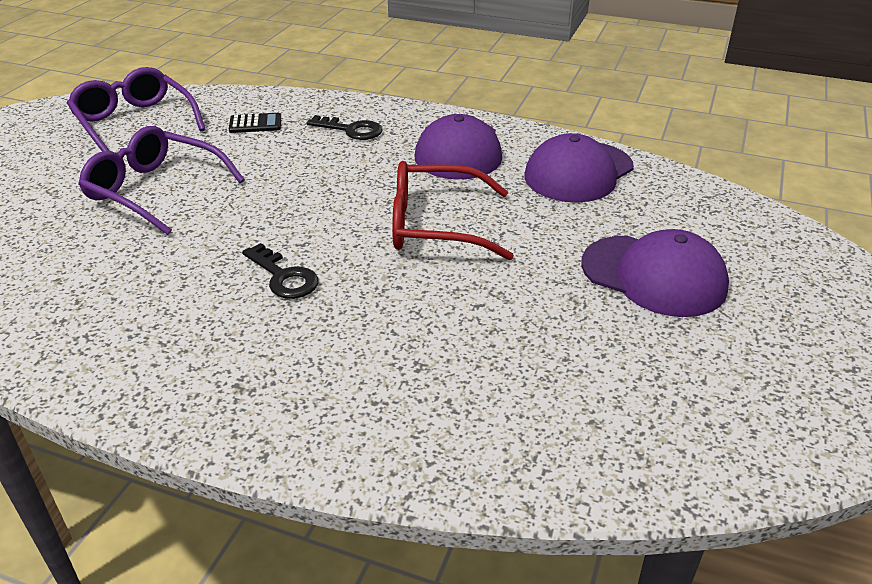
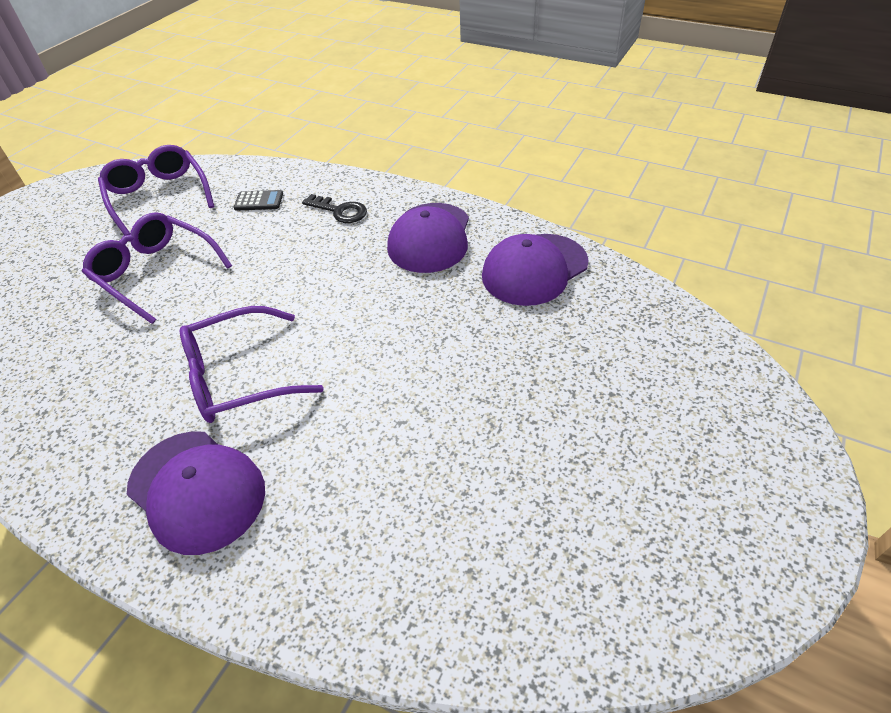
camera: 10 degrees right, 10 degrees up
black key [242,243,319,299] -> purple glasses [180,306,324,423]
red glasses [392,161,514,260] -> none
purple cap [581,229,729,317] -> purple cap moved to [127,431,265,555]

